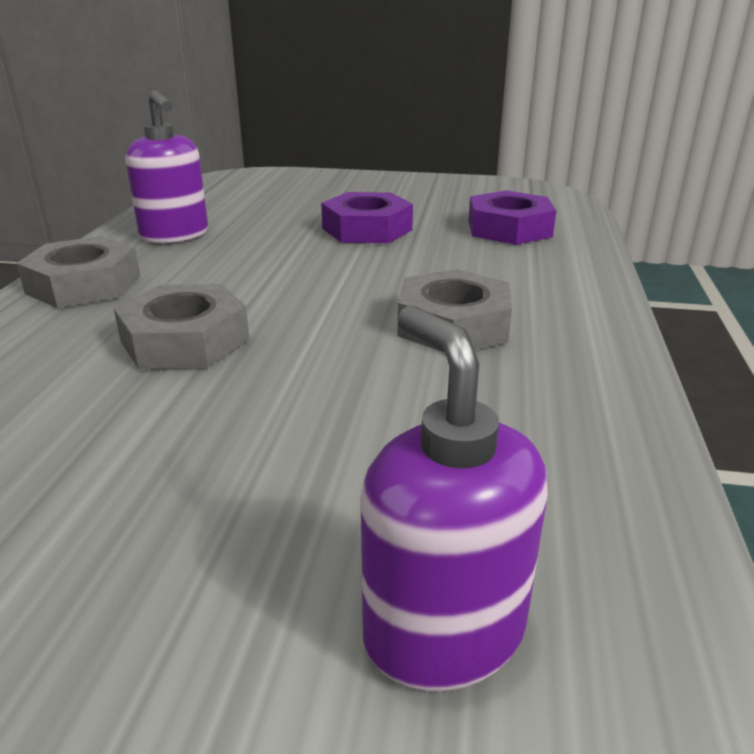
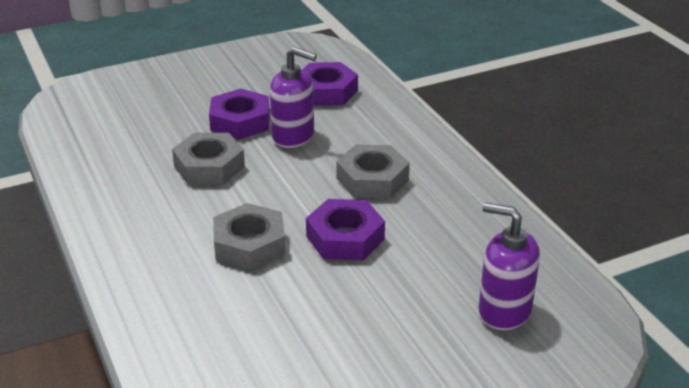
camera: 35 degrees left, 5 degrees up
grey nut [16,236,140,308] -> grey nut moved to [172,133,245,184]
purple soap dispenser [125,90,208,243] -> purple soap dispenser moved to [270,47,317,148]
none -> purple nut [306,199,385,260]

